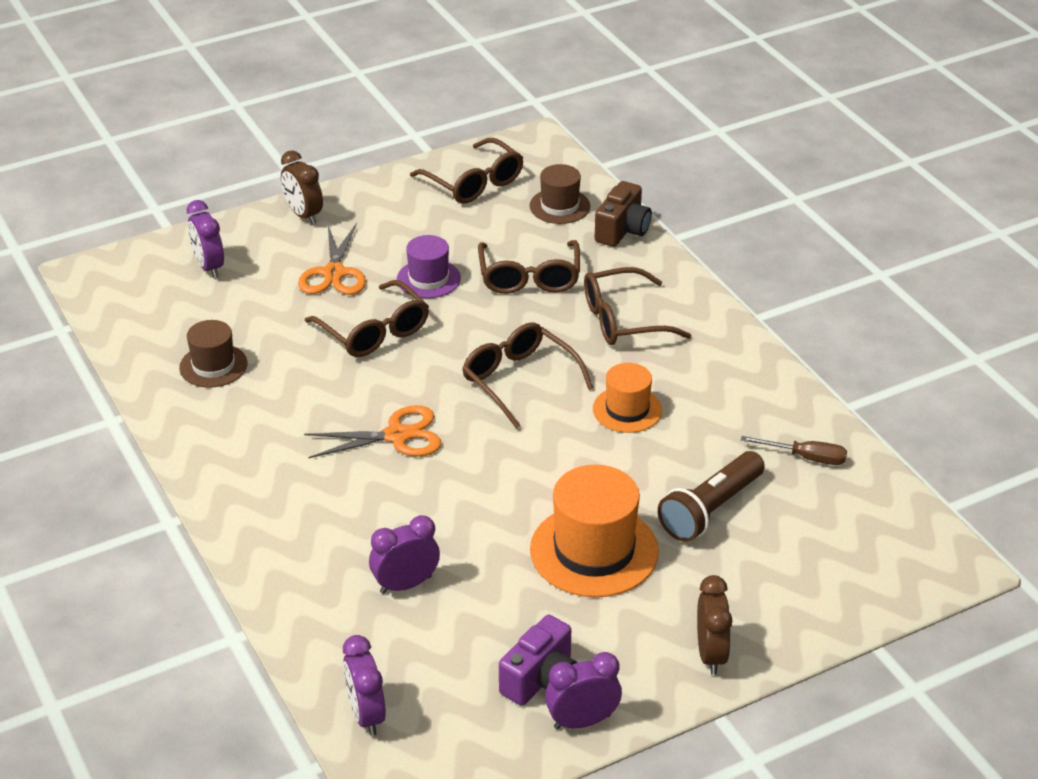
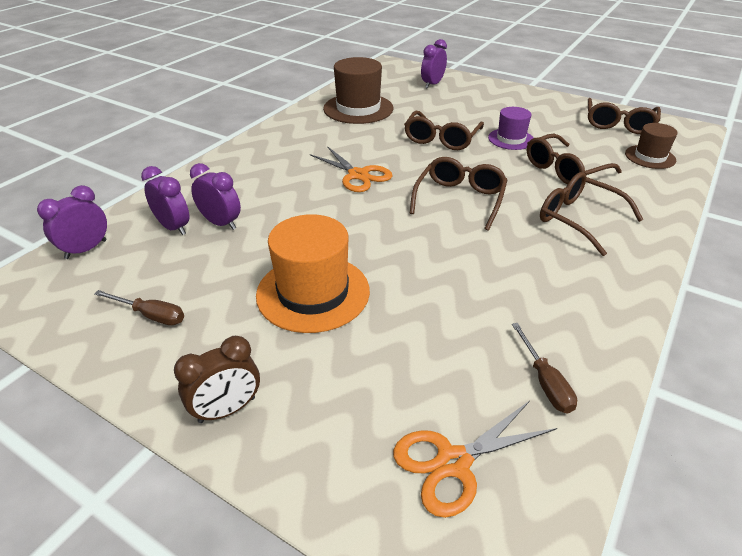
camera: 60 degrees right, 0 degrees up
brown hat [179,320,248,388] -> brown hat [323,57,394,124], size x1.70
brown clock [281,150,323,225] -> none
orange scissors [298,223,366,295] -> orange scissors moved to [393,401,557,518]
purple camera [499,615,577,706] -> brown screwdriver [94,290,184,325]
purple clock [545,652,622,729] -> purple clock moved to [141,166,190,235]
orange hat [593,363,662,433] -> none
brown camera [595,181,652,247] -> none
brown flashlight [658,451,765,542] -> none

